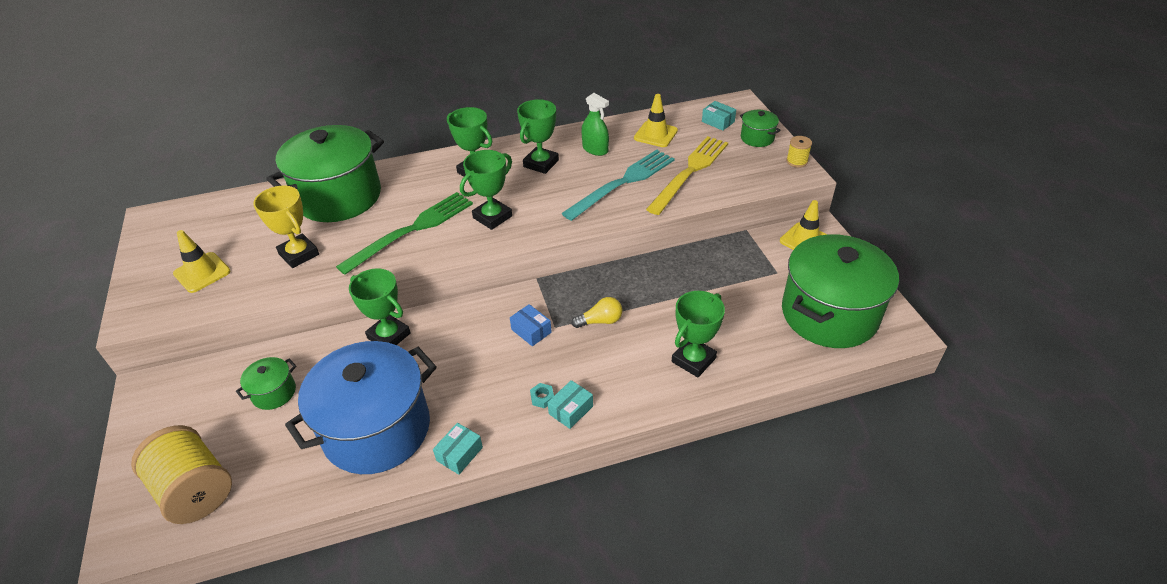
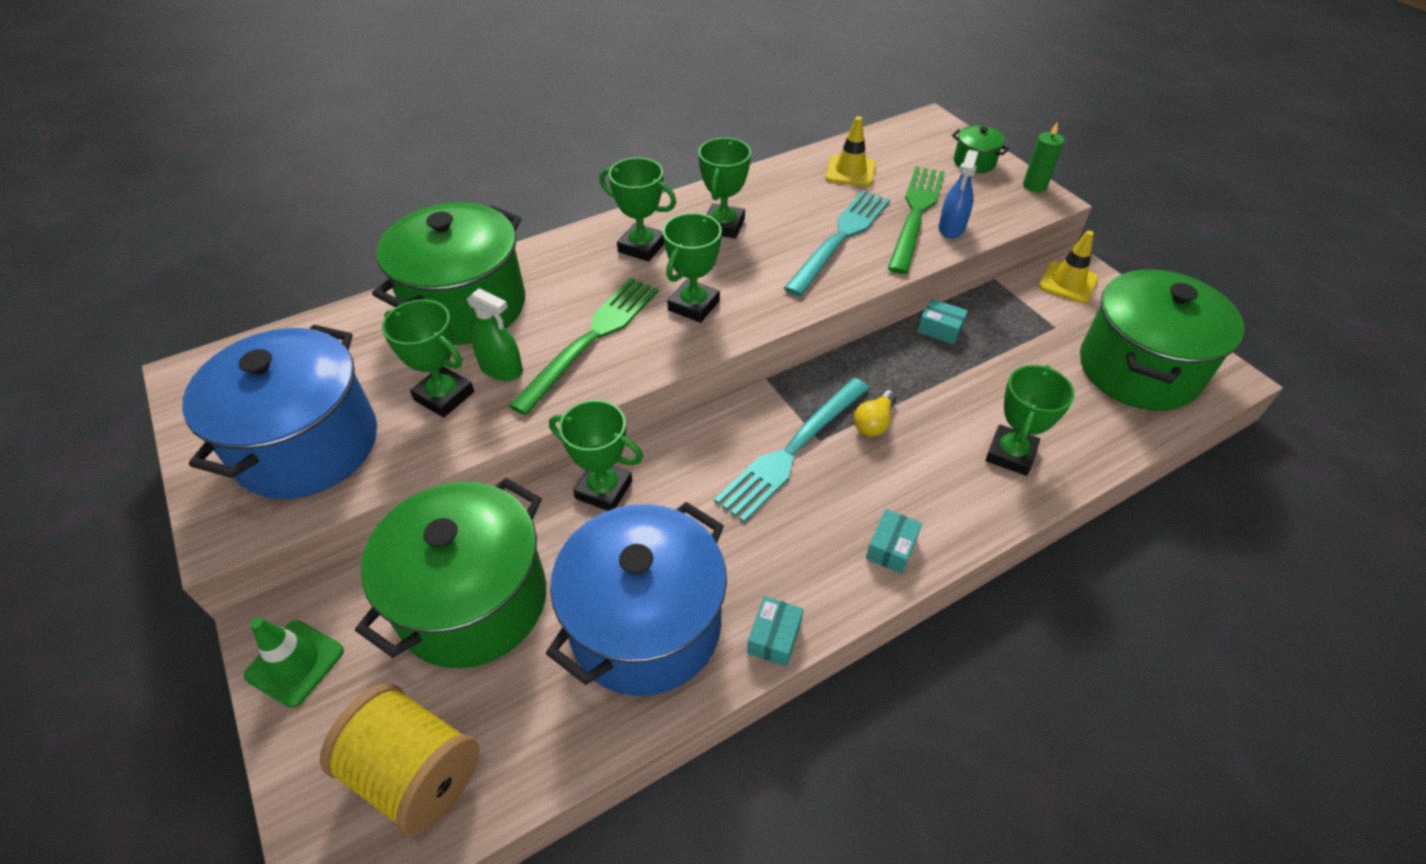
camera: 15 degrees left, 5 degrees up
yellow traffic cone [173,230,231,293] -> blue pot [182,325,377,499]
green pot [236,357,296,410] -> green pot [355,478,546,668], size x2.35
yellow trophy [253,186,319,268] -> green trophy [382,299,474,418]
blue box [510,304,552,346] -> turquoise fork [714,378,870,523]
turquoise nut [530,383,554,408] -> none
yellow light bulb [571,297,622,328] -> yellow light bulb turned 150 degrees clockwise [854,390,896,437]
green spray bottle [581,93,609,156] -> green spray bottle moved to [467,288,523,381]
yellow fork [646,136,728,215] -> green fork [888,166,945,274]
turquoise box [702,101,736,131] -> turquoise box moved to [917,299,968,345]
yellow spool [786,136,812,168] -> green candle [1023,122,1064,192]
none -> green traffic cone [244,618,344,708]
none -> blue spray bottle [938,150,978,239]

